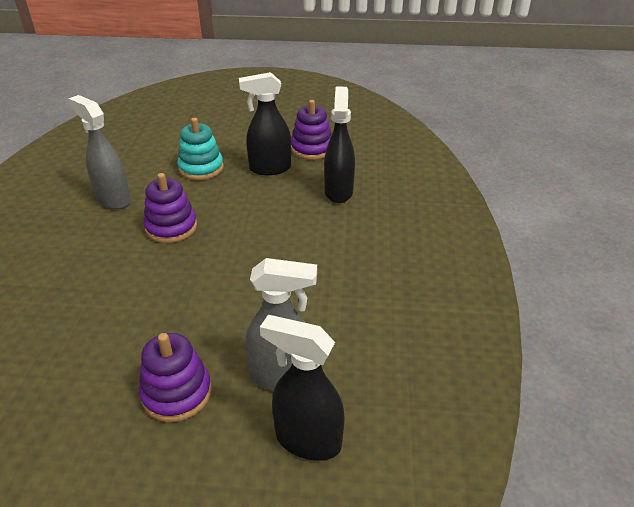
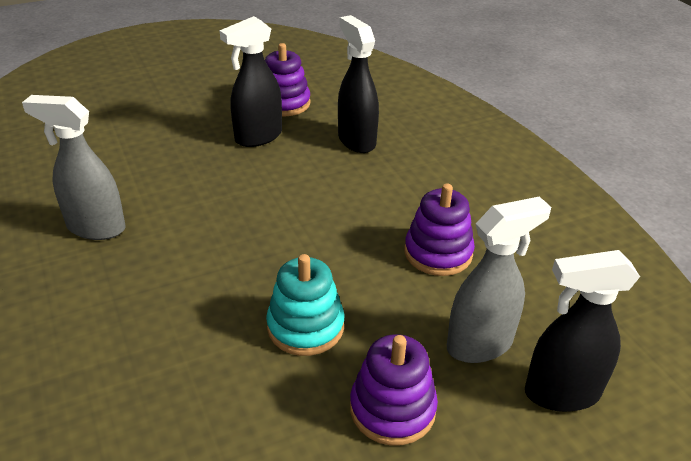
camera: 30 degrees left, 0 degrees up
purple stacking toy [143,173,197,243] -> purple stacking toy moved to [405,184,475,276]
turquoise stacking toy [177,118,224,180] -> turquoise stacking toy moved to [266,254,345,356]

